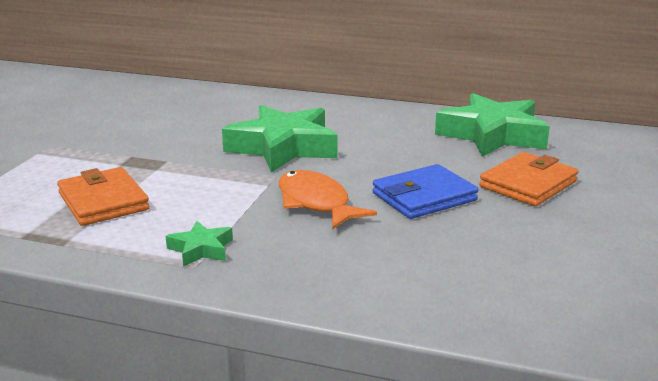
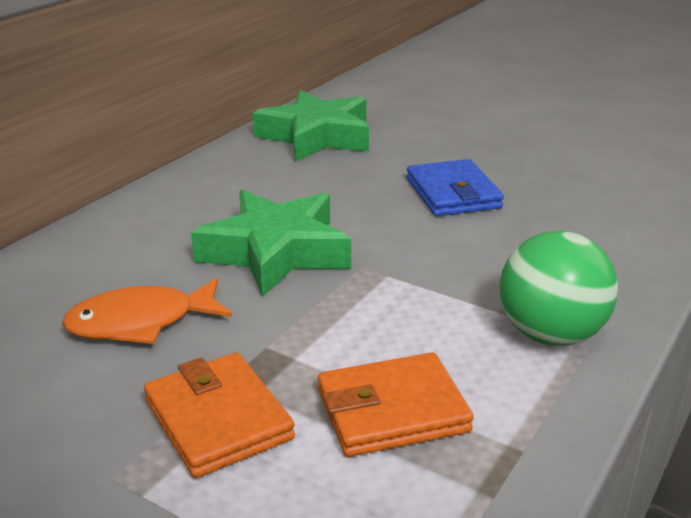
camera: 75 degrees left, 5 degrees up
green star [166,221,233,267] -> green ball [500,231,618,346]
orange fish [279,170,377,230] -> orange fish moved to [62,278,232,344]
orange wallet [479,152,579,206] -> orange wallet moved to [144,352,295,478]

